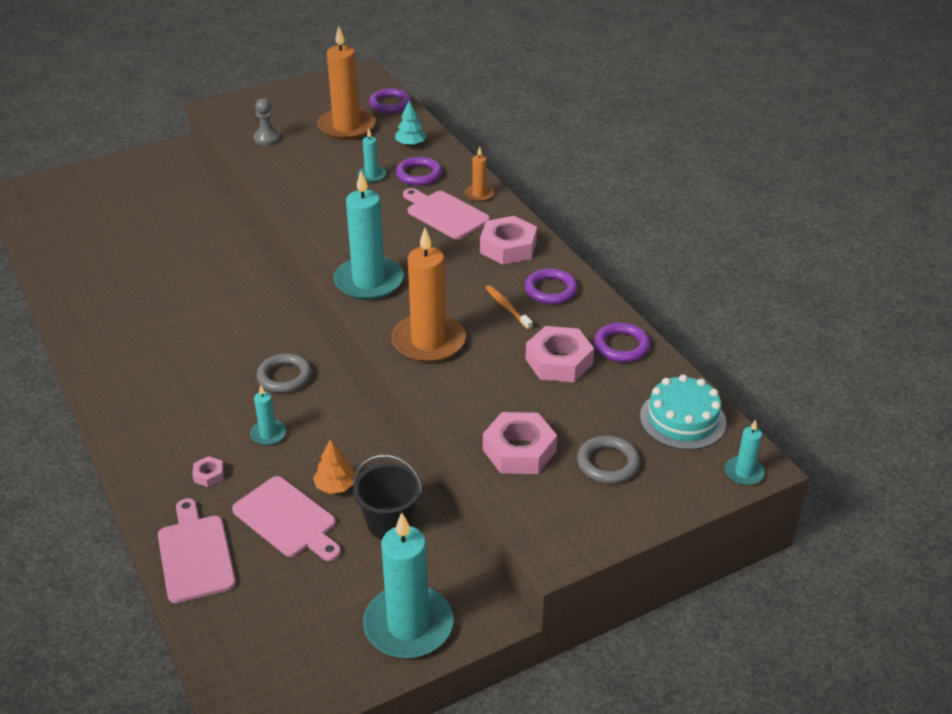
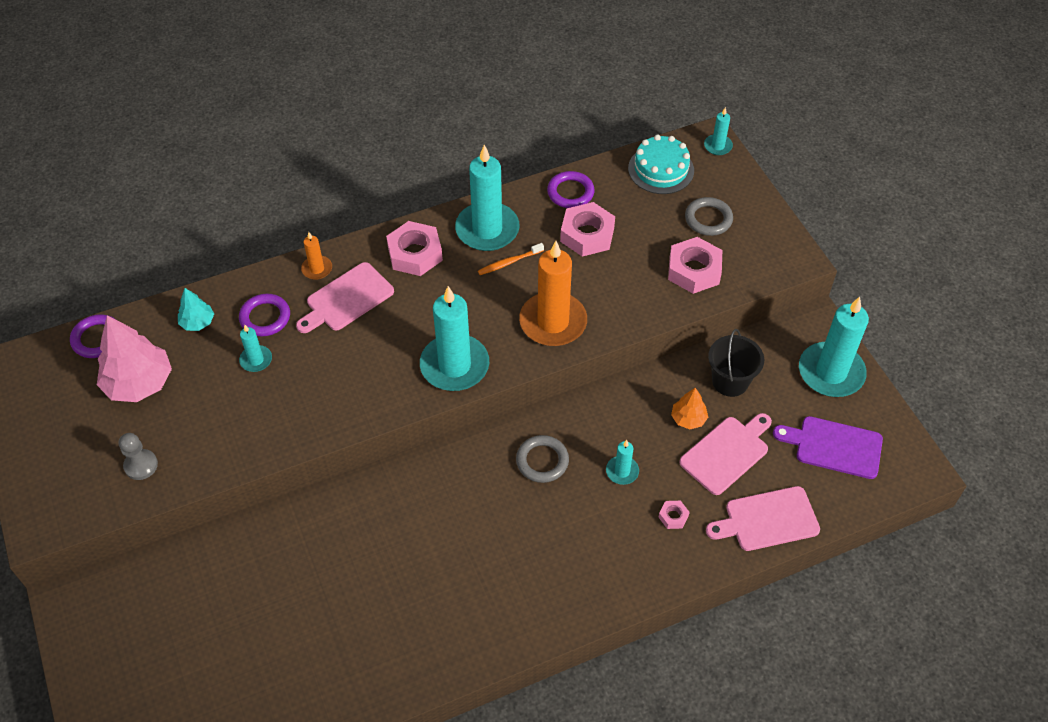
camera: 85 degrees left, 15 degrees up
orange candle [317,26,376,140] -> pink tree [97,315,172,402]
purple ring [525,268,578,304] -> turquoise candle [455,145,520,251]
none -> purple cutting board [773,416,883,479]

